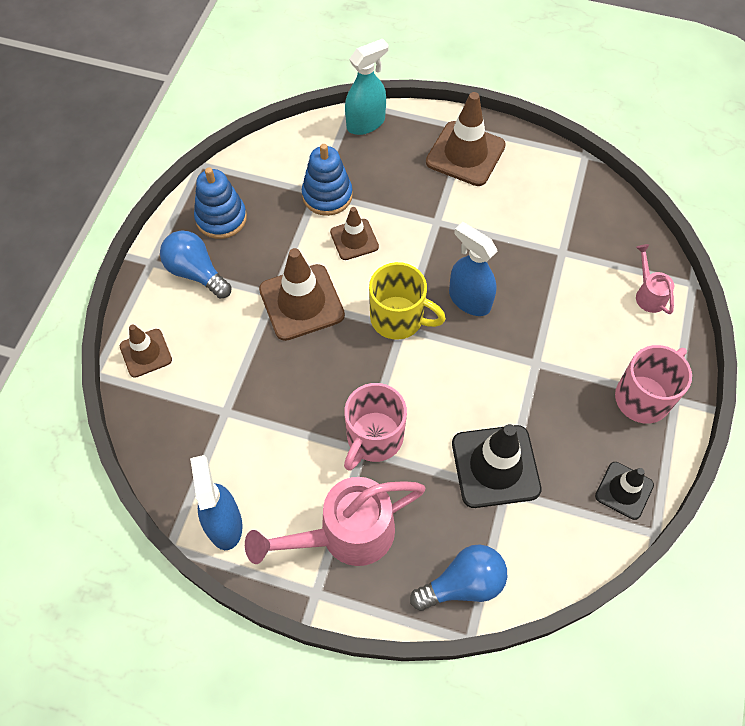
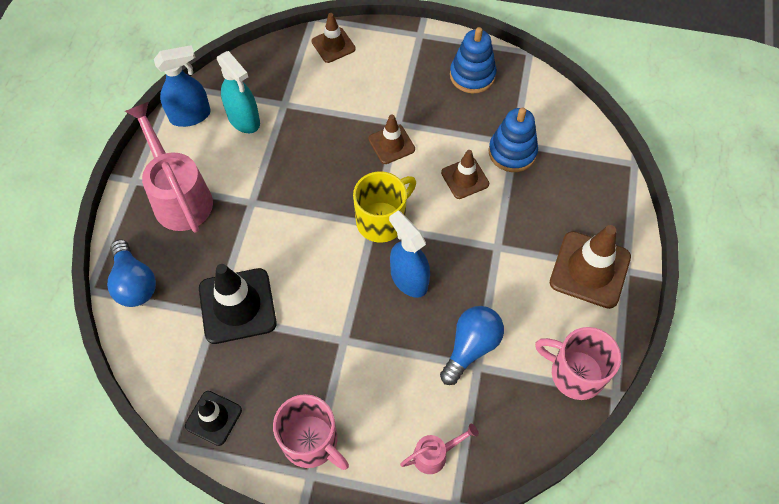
camera: 85 degrees right, 0 degrees up
blue light bulb [160,231,232,299] -> blue light bulb moved to [440,306,504,385]
brown traffic cone [259,248,345,341] -> brown traffic cone [368,115,415,164], size x0.59
pink mug [344,383,407,471] -> pink mug moved to [535,327,621,400]
turquoise spray bottle [345,38,389,135] -> turquoise spray bottle moved to [217,51,260,133]
yellow mug [369,262,446,340] -> yellow mug turned 150 degrees counterclockwise [353,171,416,243]
blue spray bottle [449,222,497,316] -> blue spray bottle turned 75 degrees counterclockwise [389,211,430,298]

